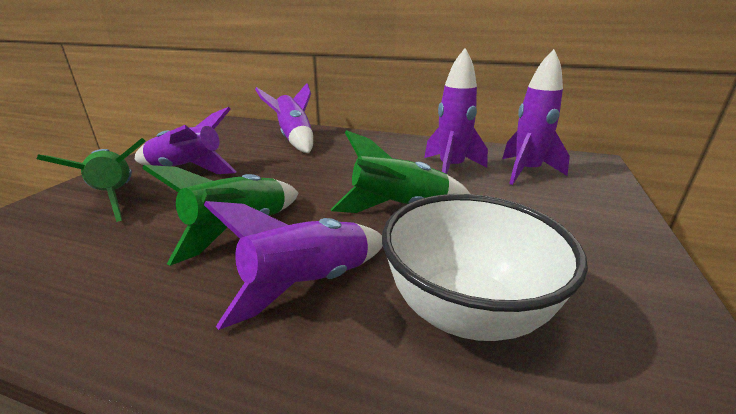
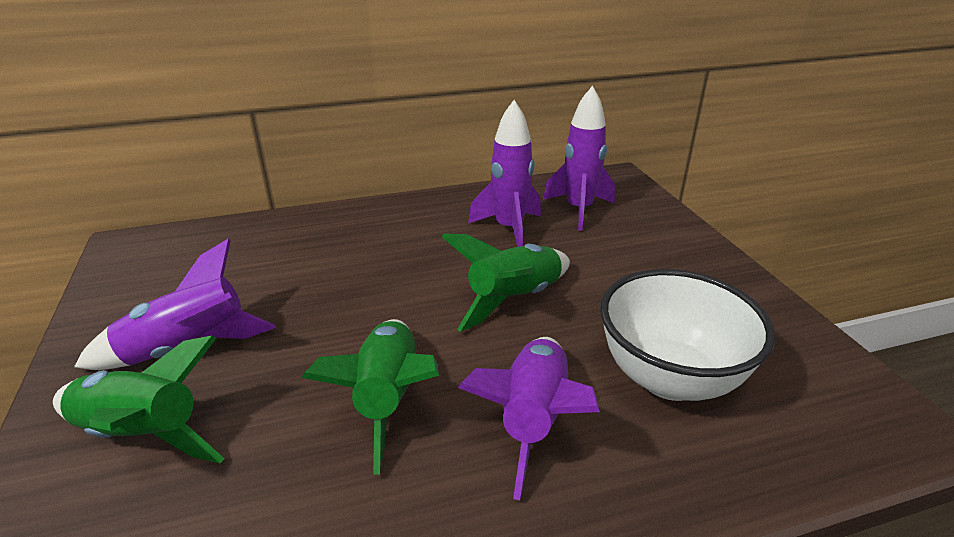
camera: 35 degrees left, 5 degrees up
purple rocket [255,83,313,153] -> none

